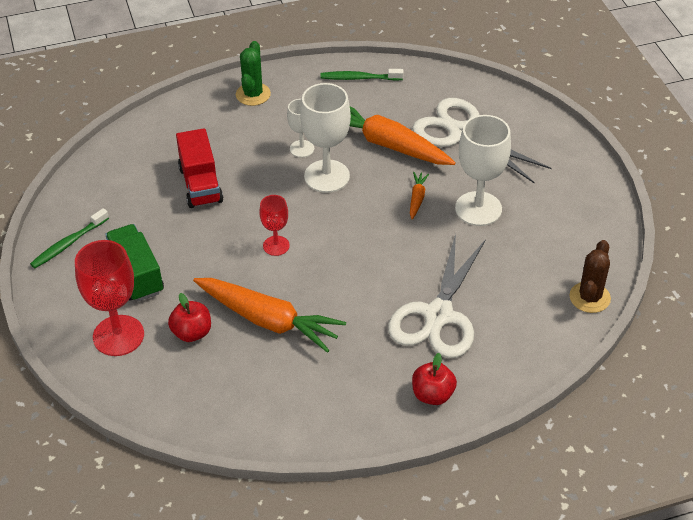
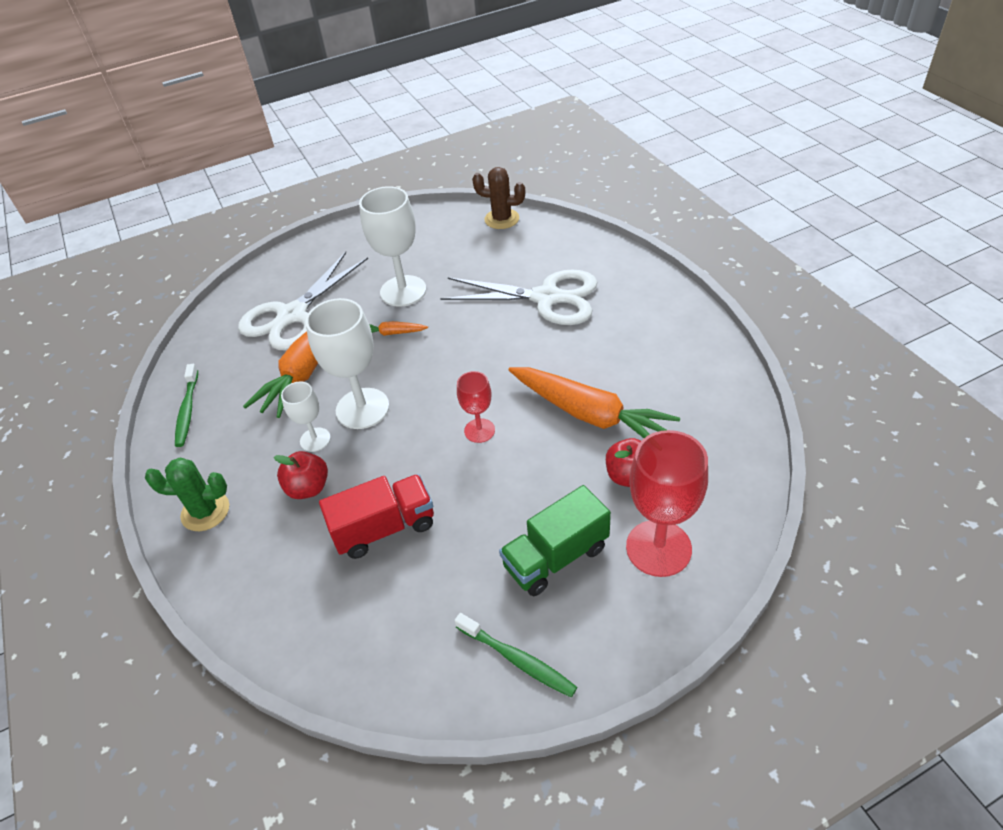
camera: 95 degrees left, 0 degrees up
orange carrot [193,278,346,353] -> orange carrot turned 105 degrees clockwise [509,367,680,438]
red apple [412,353,457,405] -> red apple moved to [274,451,328,499]

